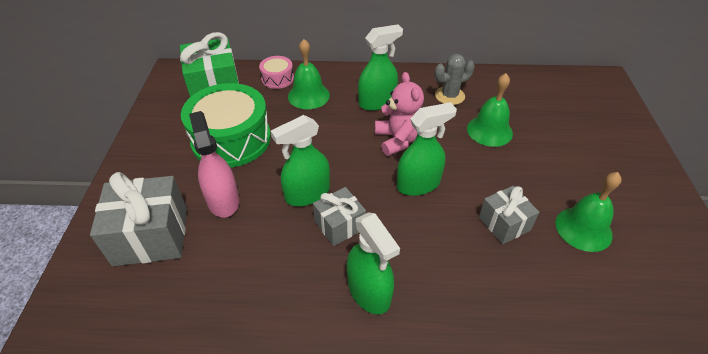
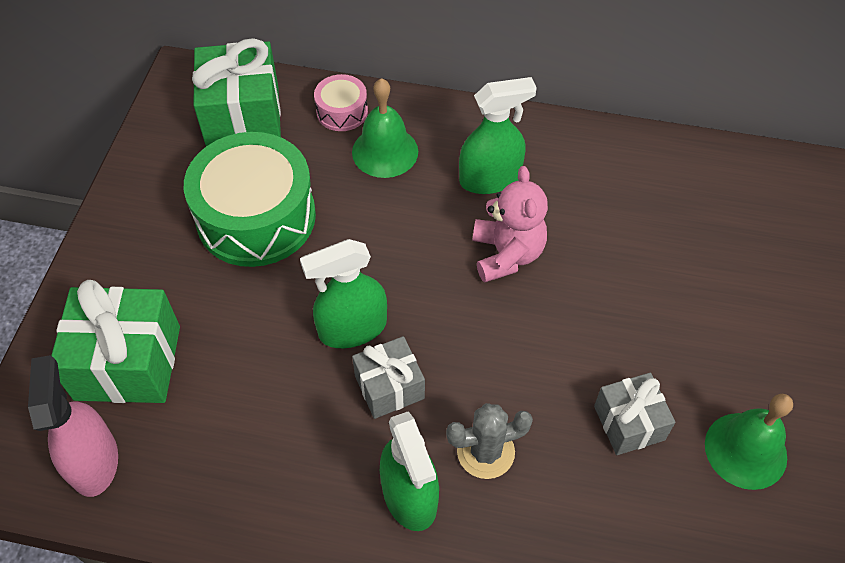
camera: 10 degrees right, 10 degrees up
grey gift [90,172,187,266] -> green gift [51,280,180,403]
pink spray bottle [189,111,239,218] -> pink spray bottle moved to [28,355,118,497]
green spray bottle [397,102,457,196] -> none
grey cactus [435,54,475,105] -> grey cactus moved to [446,403,533,479]
green bell [467,73,513,147] -> none

